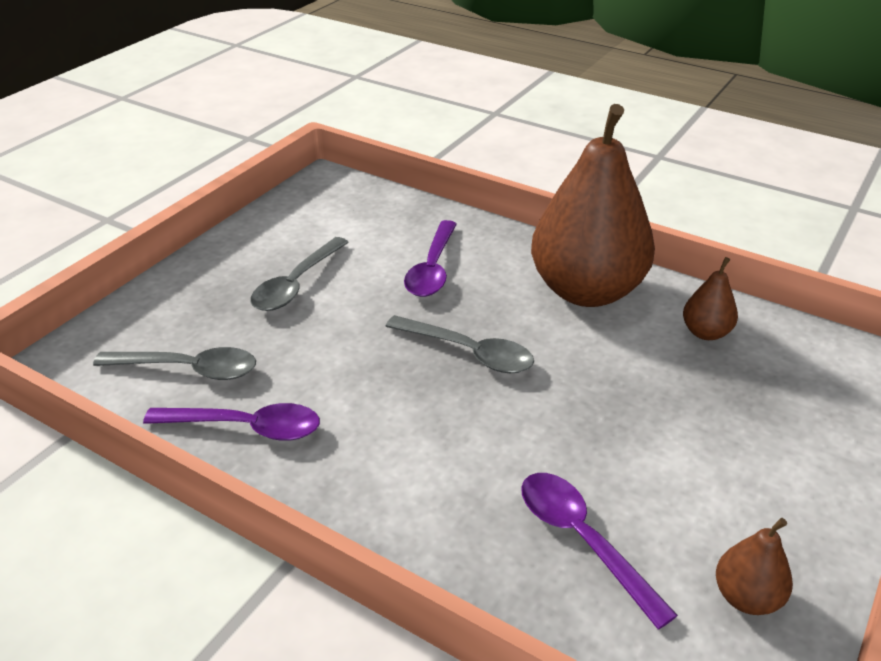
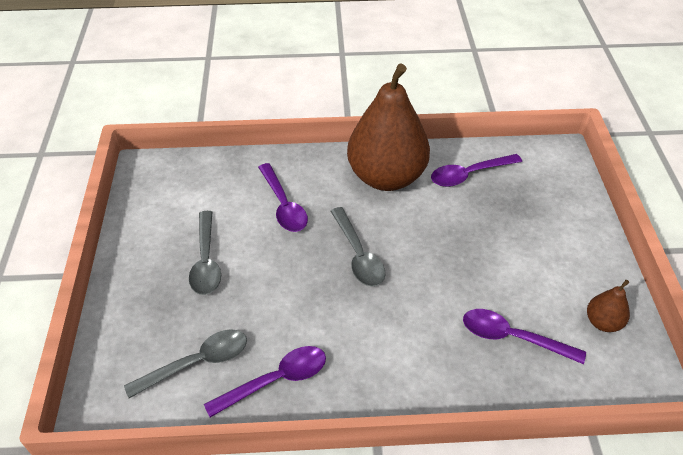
camera: 35 degrees left, 10 degrees up
grey spoon [385,315,534,373] -> grey spoon turned 75 degrees clockwise [330,207,385,286]
brown pear [683,257,738,340] -> purple spoon [431,154,522,187]

